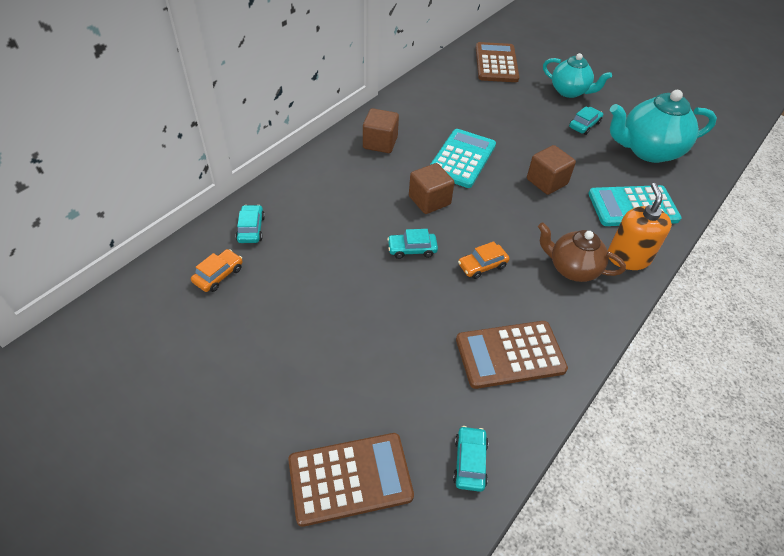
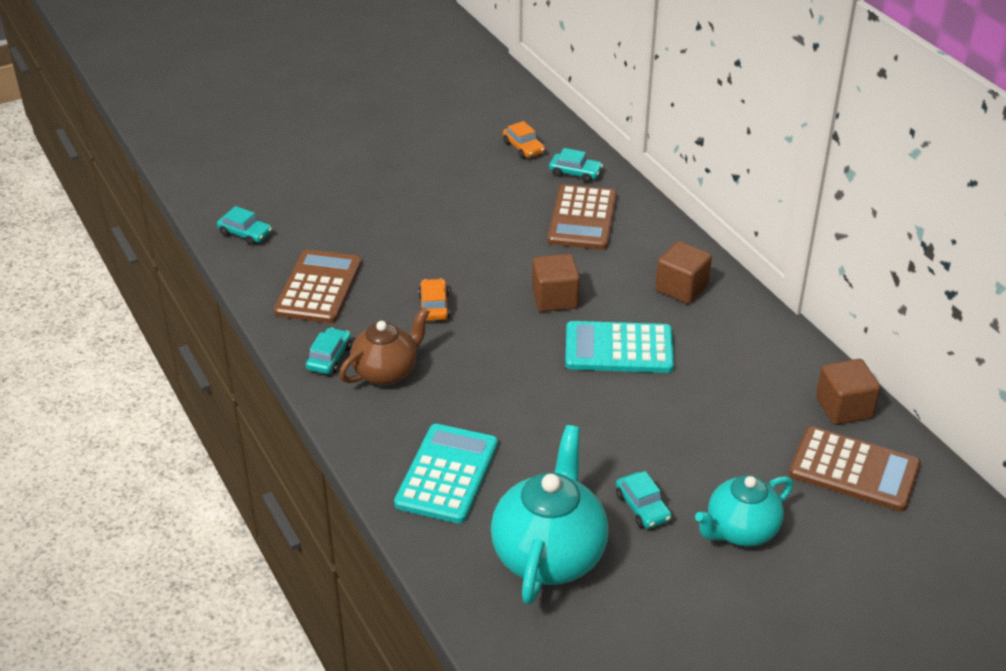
camera: 115 degrees right, 10 degrees down
brown calculator [288,433,414,527] -> brown calculator moved to [548,184,617,250]
turquoise car [387,229,438,259] -> turquoise car moved to [306,327,352,374]
turquoise calculator [430,129,496,188] -> turquoise calculator turned 135 degrees clockwise [565,321,674,373]
brown cube [527,145,576,195] -> brown cube moved to [816,359,880,425]
orange soap dispenser [608,183,672,270] -> none

